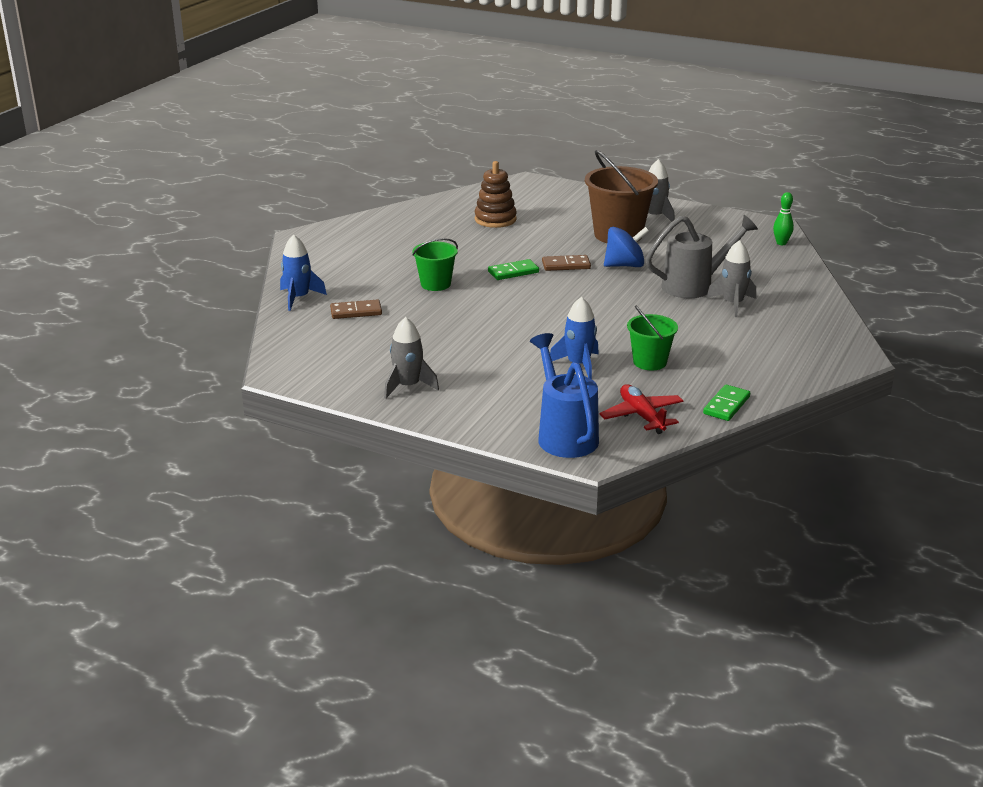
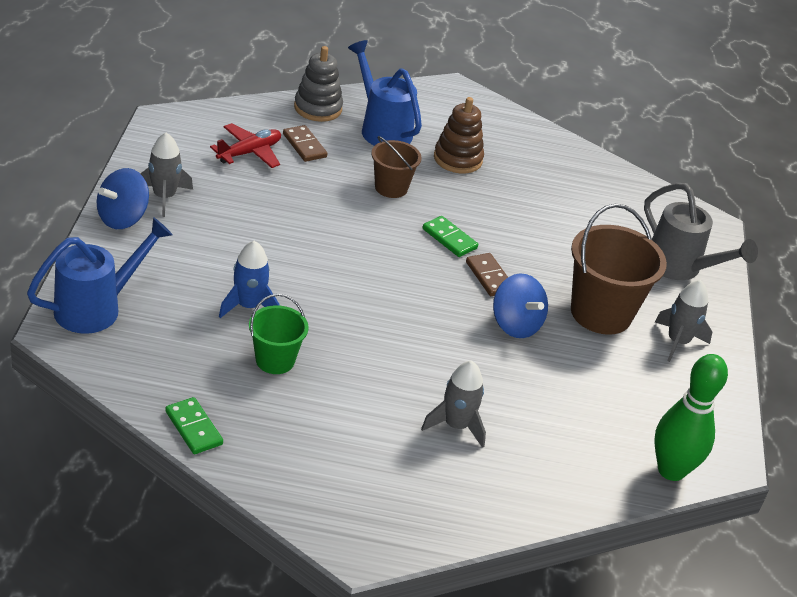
camera: 65 degrees right, 10 degrees up
blue rocket [280,235,327,311] -> grey stacking toy [294,46,343,122]
green bucket [412,238,458,291] -> brown bucket [371,136,421,198]
brown stacking toy [475,161,517,228] -> brown stacking toy moved to [434,97,484,173]
red plane [599,384,683,434] -> red plane moved to [210,123,281,168]
grey watering can [646,215,758,298] -> grey watering can moved to [644,183,758,280]
green domino [703,385,750,421] -> green domino turned 45 degrees clockwise [165,397,223,454]
green bowling pin [773,192,794,245] -> green bowling pin [654,354,728,481], size x2.00
none -> blue spinning top [97,168,149,229]
none -> blue watering can [348,40,422,146]

